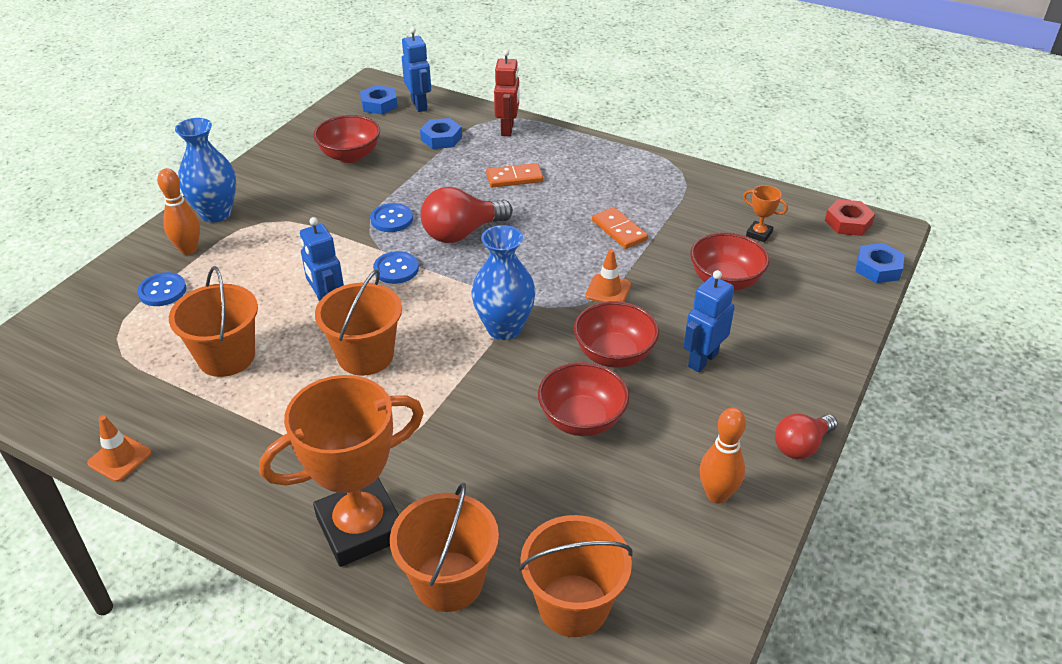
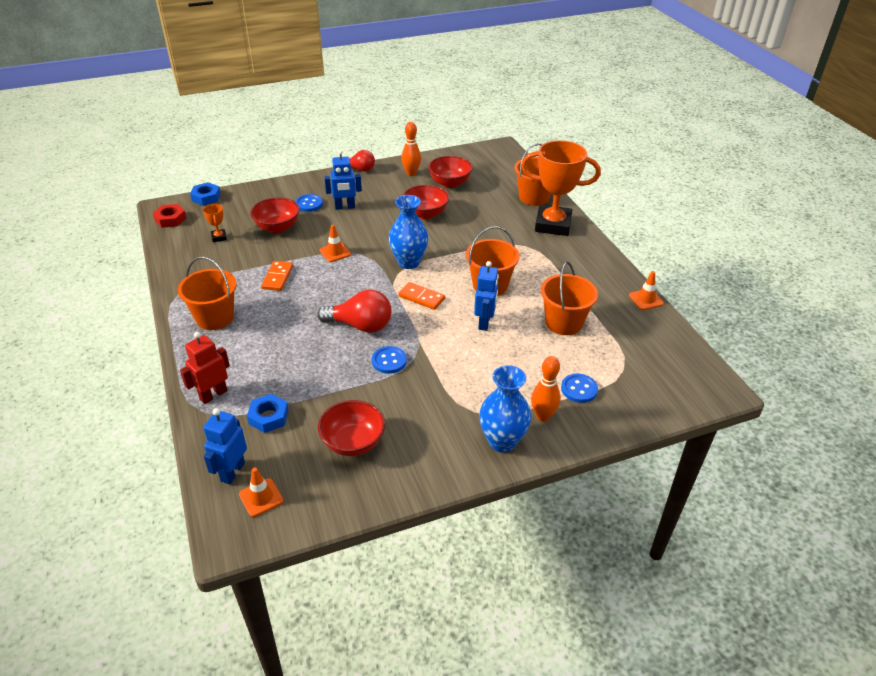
camera: 140 degrees left, 0 degrees up
blue nut [360,85,398,115] -> orange traffic cone [239,468,283,517]
blue button [373,251,419,284] -> blue button moved to [295,194,323,212]
orange domino [486,163,543,188] -> orange domino moved to [398,282,445,310]
orange bucket [519,515,633,637] -> orange bucket moved to [178,256,237,330]
red bowl [574,301,659,368] -> red bowl moved to [428,156,473,188]

